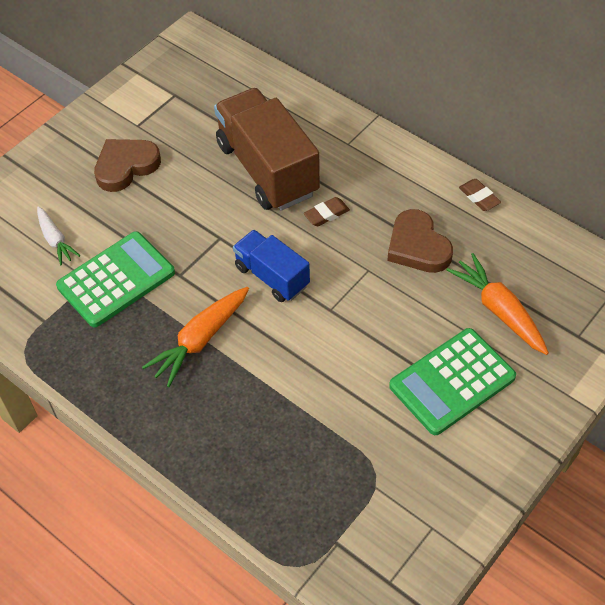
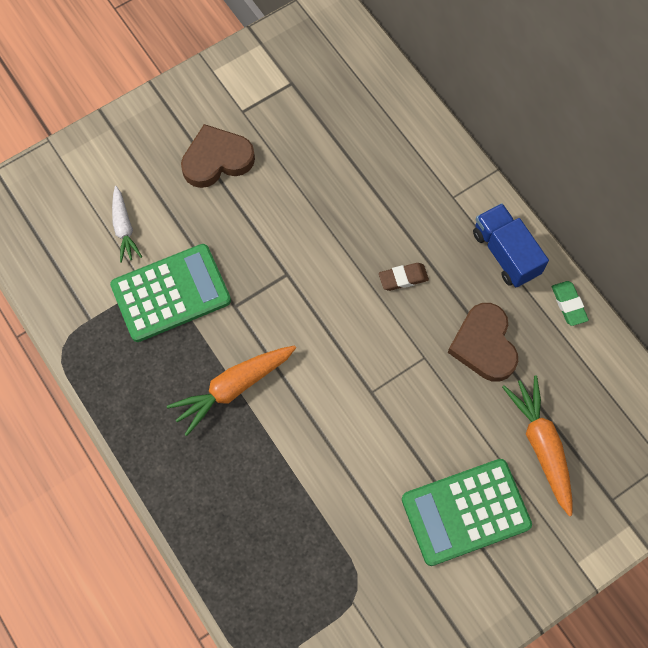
camera: 15 degrees right, 15 degrees up
brown truck [214,88,320,211] -> none
blue truck [233,230,310,302] -> blue truck moved to [473,203,549,287]
brown eraser [459,179,501,211] -> green eraser [552,281,589,326]

